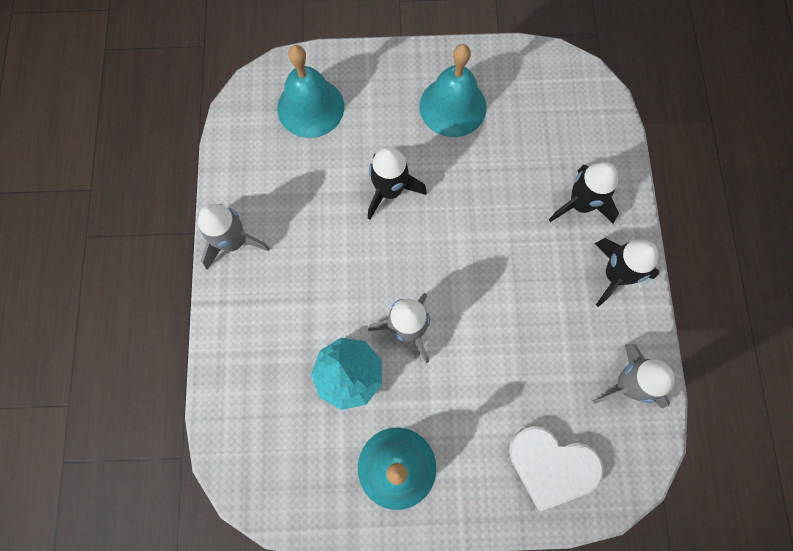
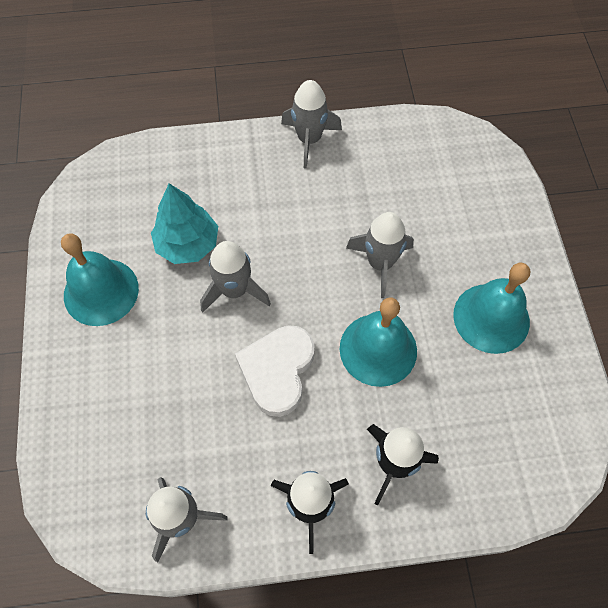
camera: 85 degrees right, 10 degrees down
turquoise bell [277,45,344,138] -> turquoise bell moved to [339,298,417,387]
black rocket [368,147,427,220] -> grey rocket [346,212,414,298]
white heart [509,426,604,511] -> white heart moved to [235,325,315,417]

